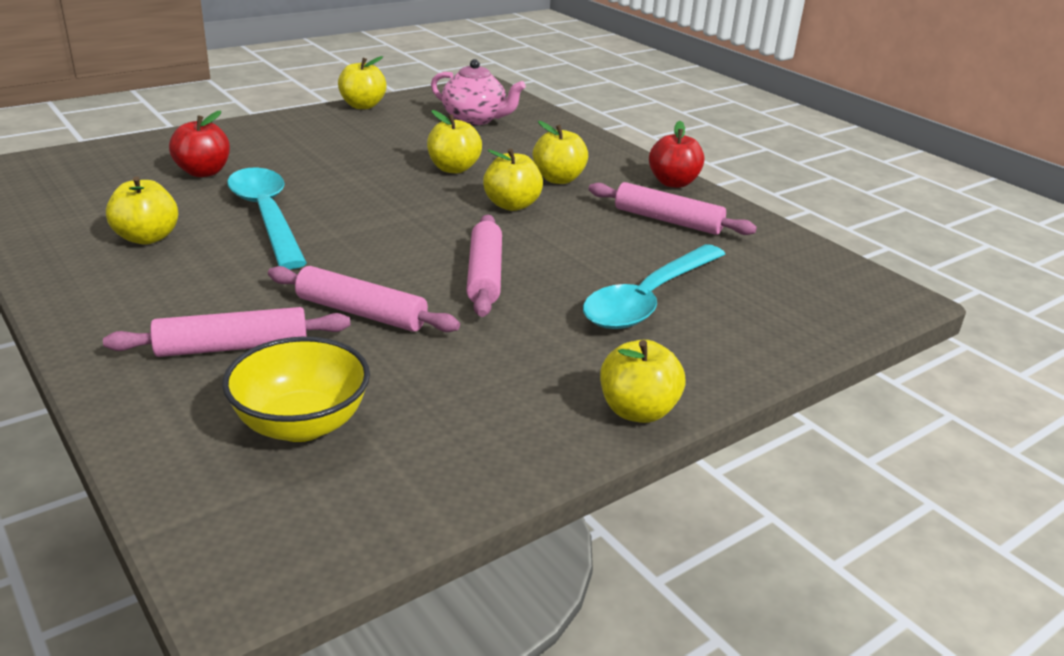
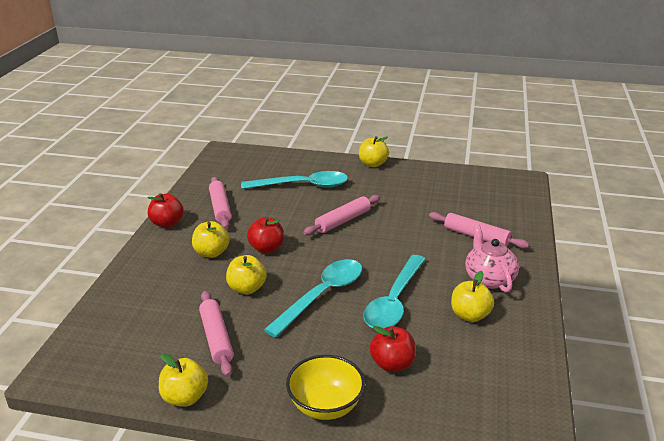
camera: 130 degrees left, 0 degrees up
yellow bowl [222,337,370,442] -> yellow bowl moved to [286,355,365,420]
pink rolling pin [268,266,460,332] -> pink rolling pin moved to [199,291,234,377]
pink teapot [431,59,526,125] -> pink teapot moved to [465,224,519,292]
yellow apple [483,148,543,211] -> red apple [247,217,284,253]
none -> turquoise spoon [264,259,362,338]

